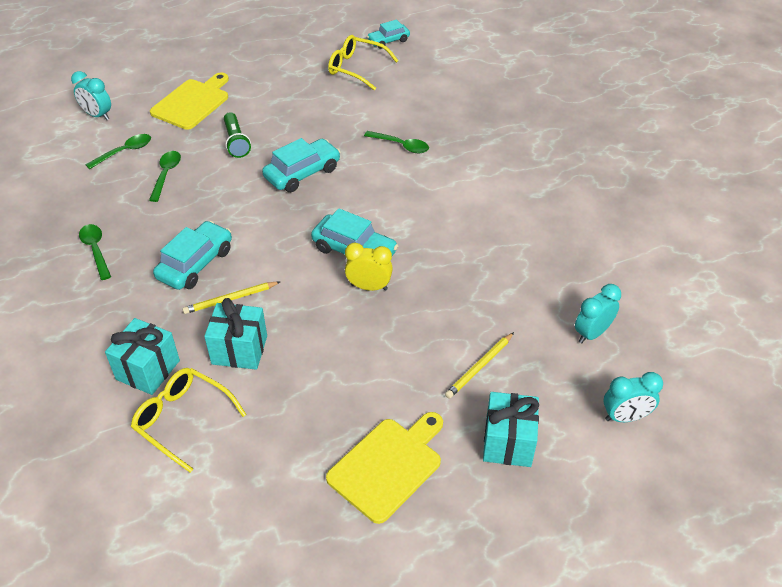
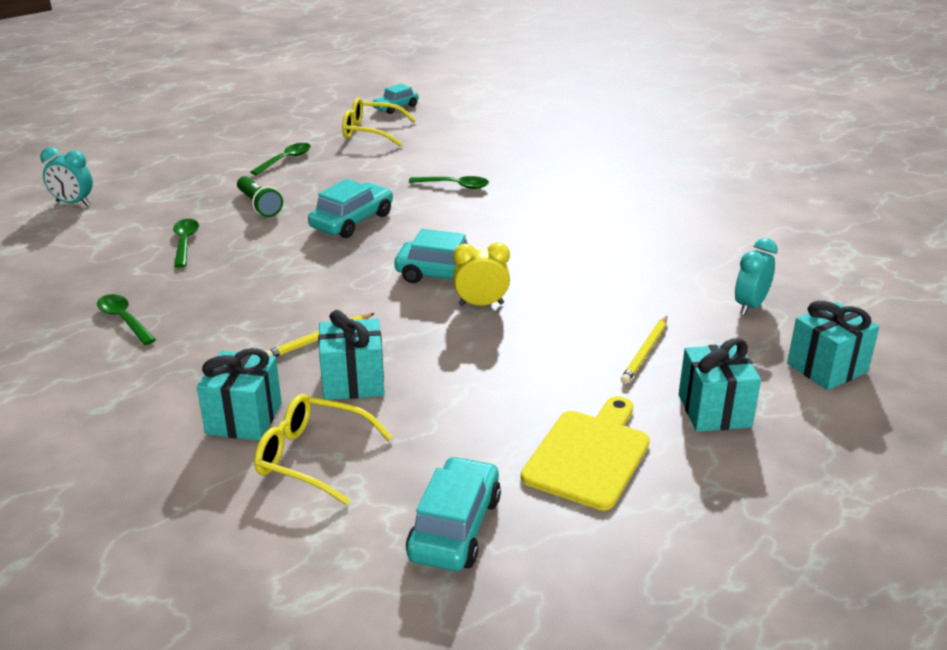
camera: 15 degrees left, 15 degrees down
green spoon [85,134,151,169] -> green spoon moved to [250,143,311,175]
yellow cutting board [150,73,229,130] -> none
turquoise car [153,221,232,290] -> turquoise car moved to [406,456,501,571]
turquoise clock [603,372,663,422] -> turquoise gift [787,301,879,390]

